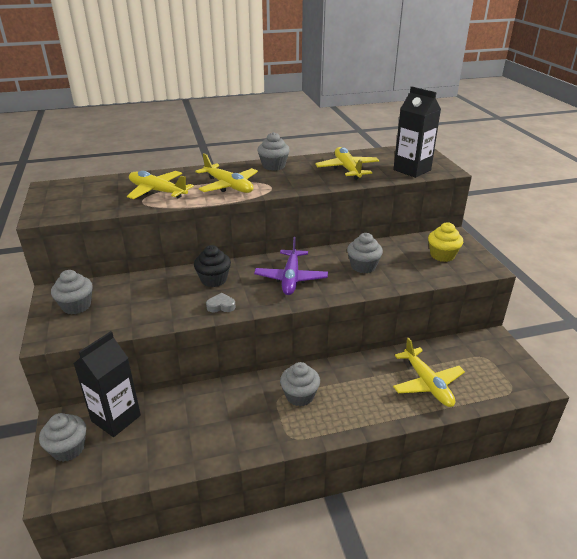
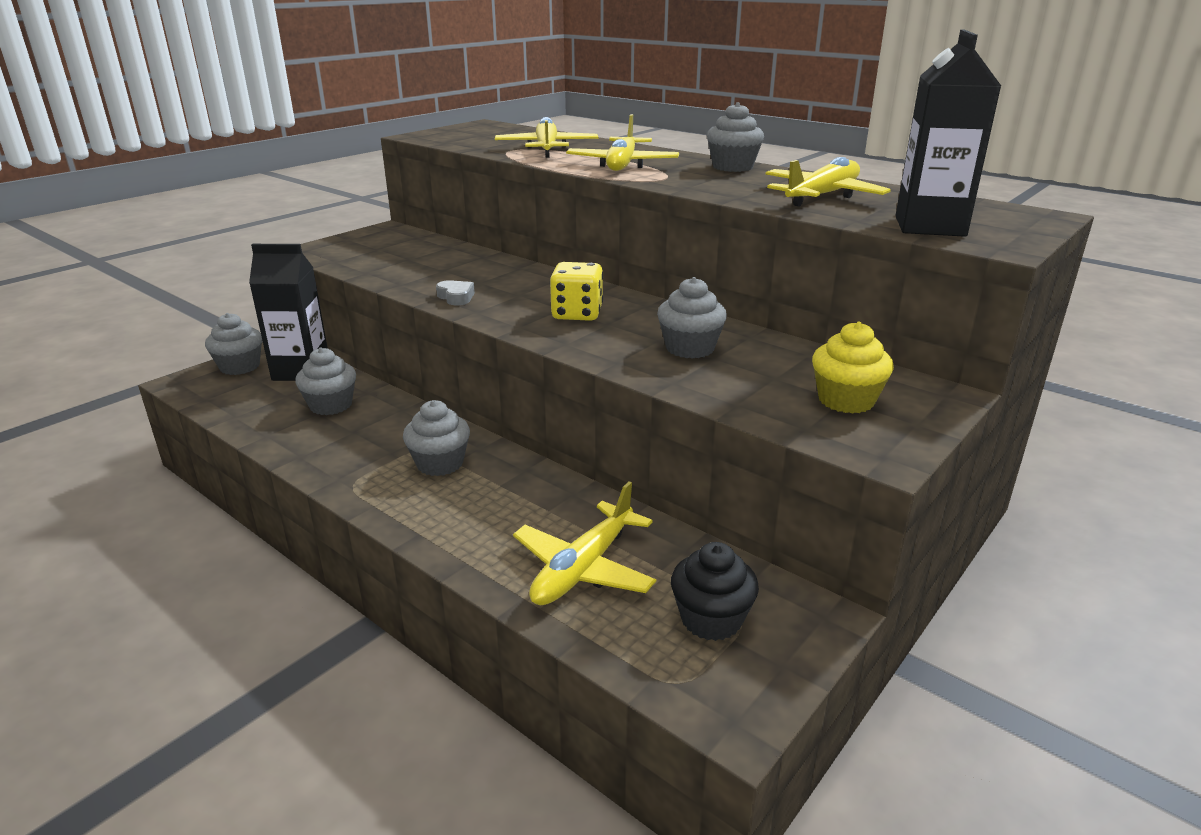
camera: 55 degrees right, 5 degrees down
grey cupcake [51,270,93,314] -> grey cupcake moved to [295,348,356,415]
black cupcake [194,245,231,287] -> black cupcake moved to [671,542,759,641]
purple plane [254,237,328,295] -> yellow dice [550,262,603,321]

